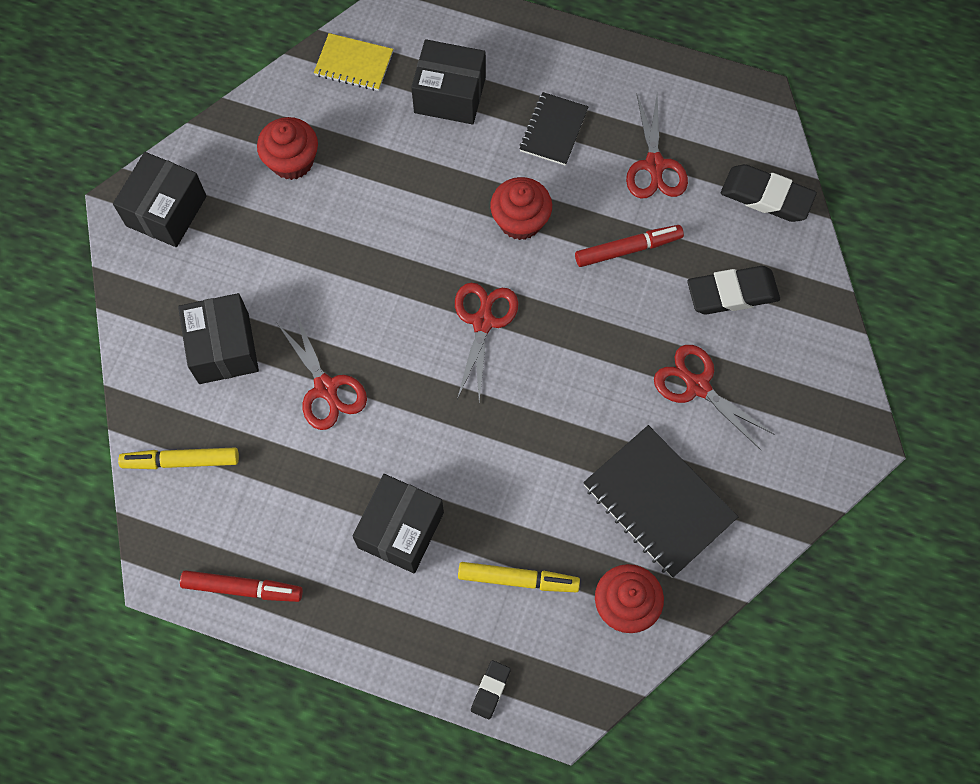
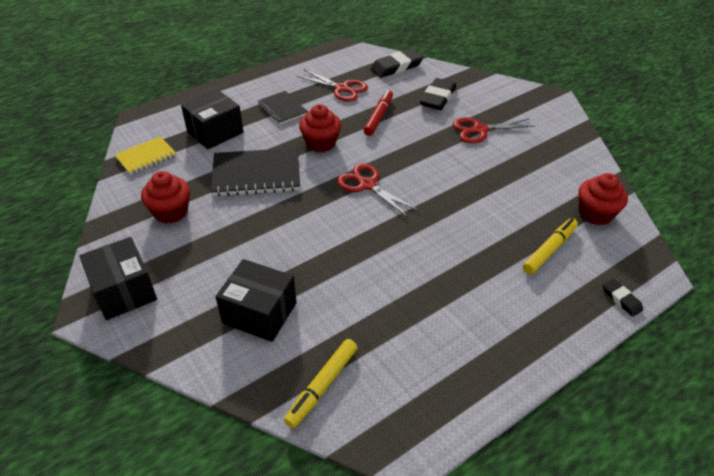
camera: 55 degrees left, 25 degrees down
red marker [180,570,303,602] -> none
red scissors [276,311,367,430] -> none
black box [353,474,444,573] -> none
black notebook [583,425,738,578] -> black notebook moved to [211,148,300,197]

